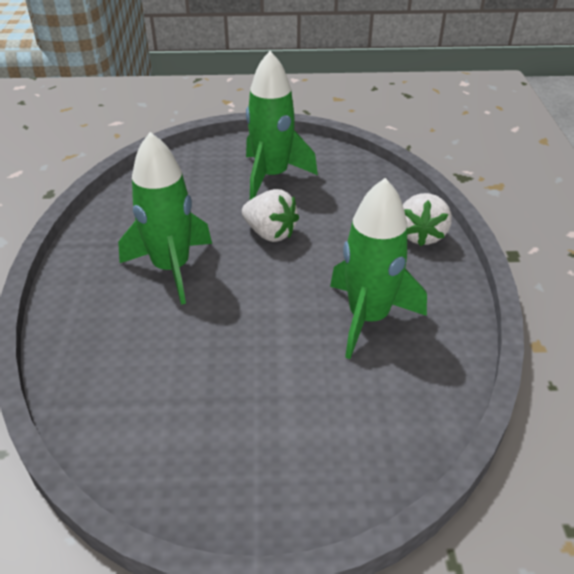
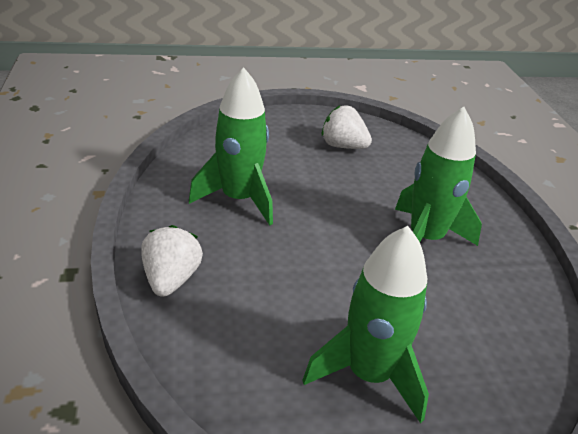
camera: 170 degrees right, 5 degrees down
white strawberry [242,189,299,242] -> white strawberry moved to [322,105,372,149]

